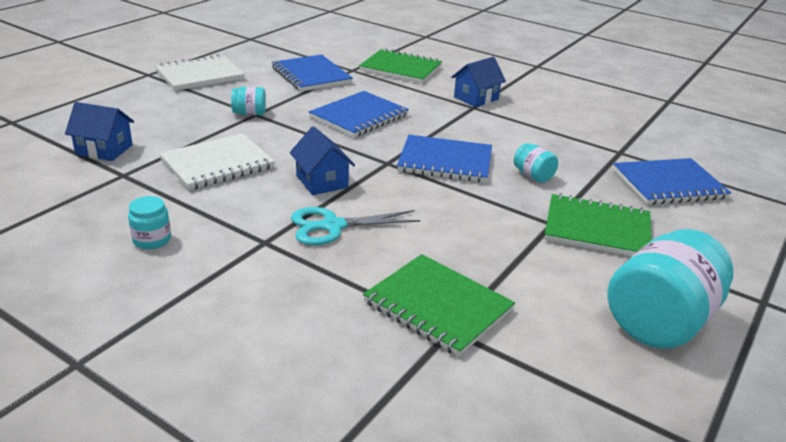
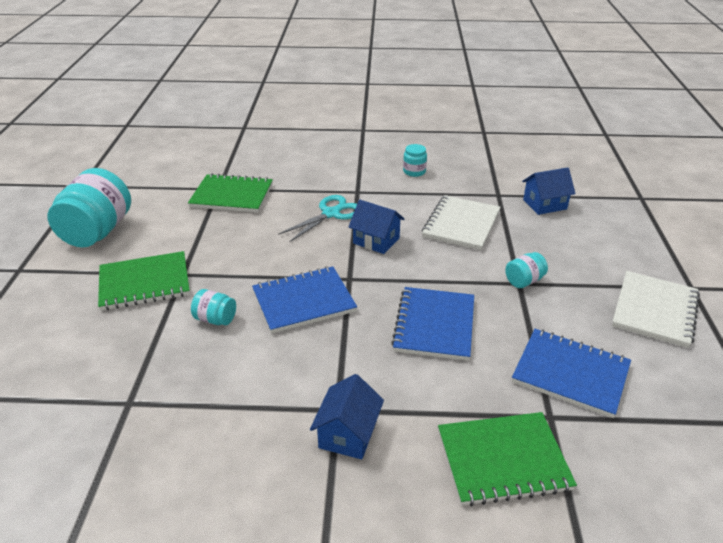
camera: 150 degrees right, 5 degrees up
blue notebook [613,158,731,205] -> none

